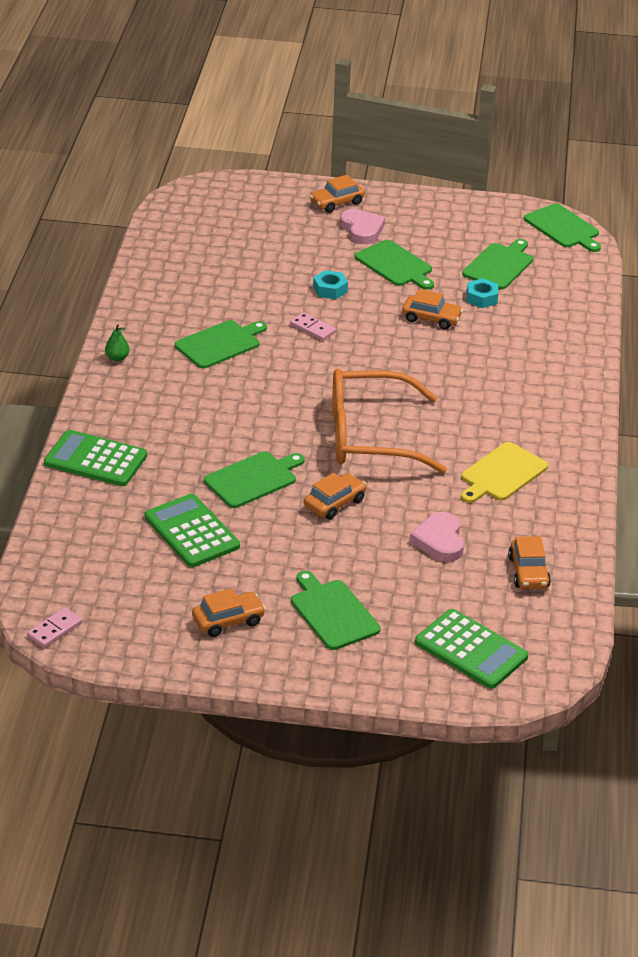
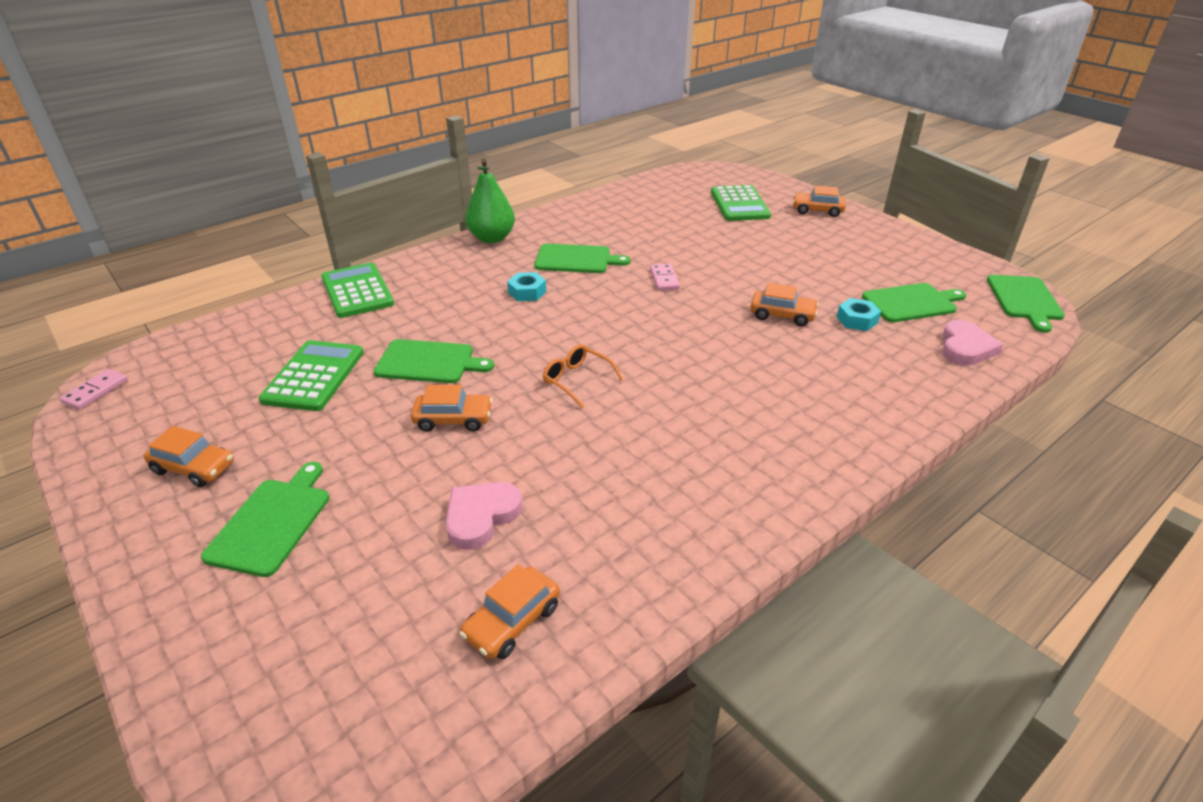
camera: 45 degrees right, 0 degrees up
pink domino [27,607,82,648] -> pink domino turned 60 degrees counterclockwise [59,369,128,410]
green pear [105,324,130,361] -> green pear [465,159,515,243], size x2.16
turquoise nut [313,270,348,299] -> turquoise nut moved to [507,272,546,301]
orange glasses [333,369,447,474] -> orange glasses [543,344,623,408], size x0.43
pink heart [340,209,385,244] -> pink heart moved to [942,320,1003,366]
green cutting board [355,240,434,290] -> none
orange car [402,289,463,329] -> orange car turned 45 degrees counterclockwise [750,283,819,326]
green calculator [415,609,528,689] -> green calculator moved to [711,185,771,221]
yellow cutting board [461,442,548,503] -> none

